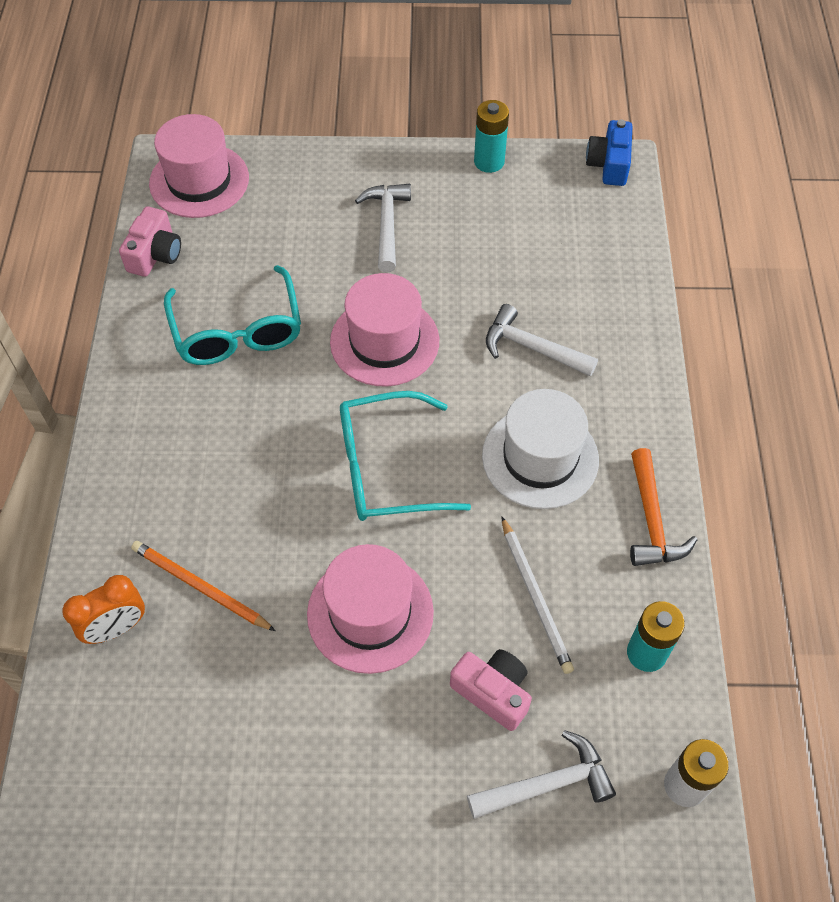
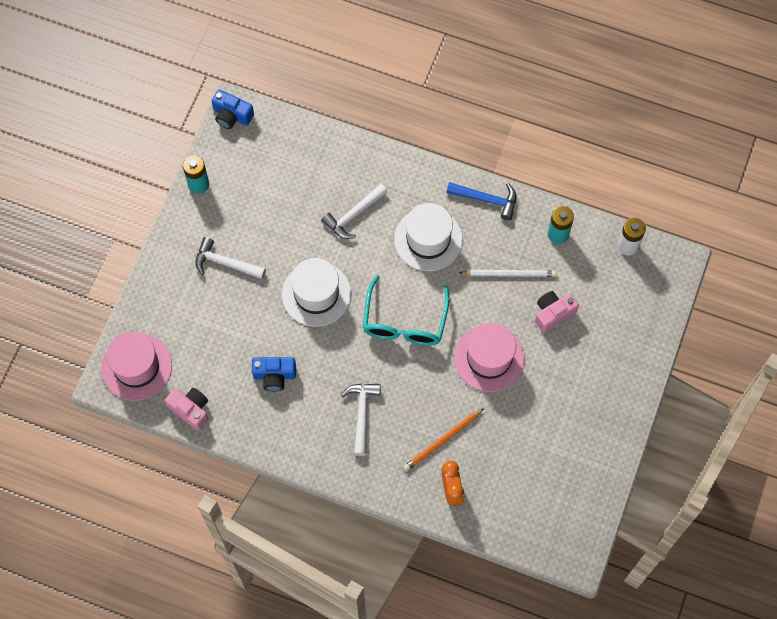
camera: 70 degrees left, 10 degrees up
turquoise glasses [164,265,301,365] -> blue camera [252,357,296,391]
pink hat [330,273,439,387] -> white hat [282,258,351,327]
white hammer [467,730,616,819] -> white hammer moved to [341,384,381,456]
orange hammer [630,448,697,566] -> blue hammer [446,182,516,220]

